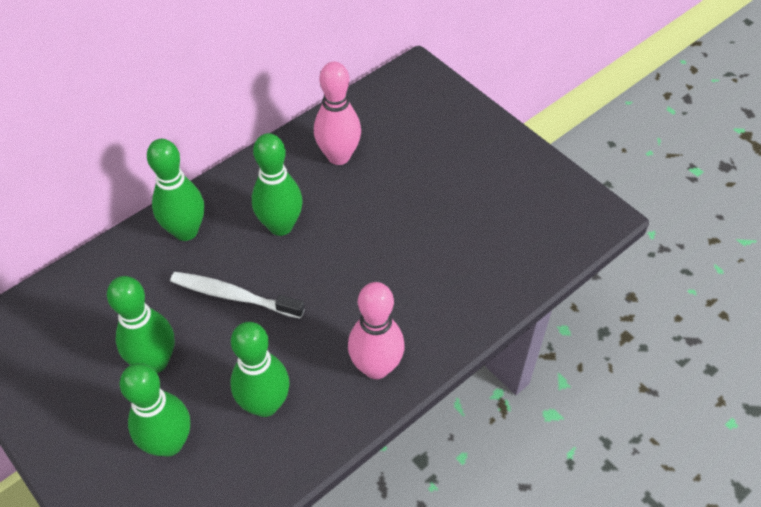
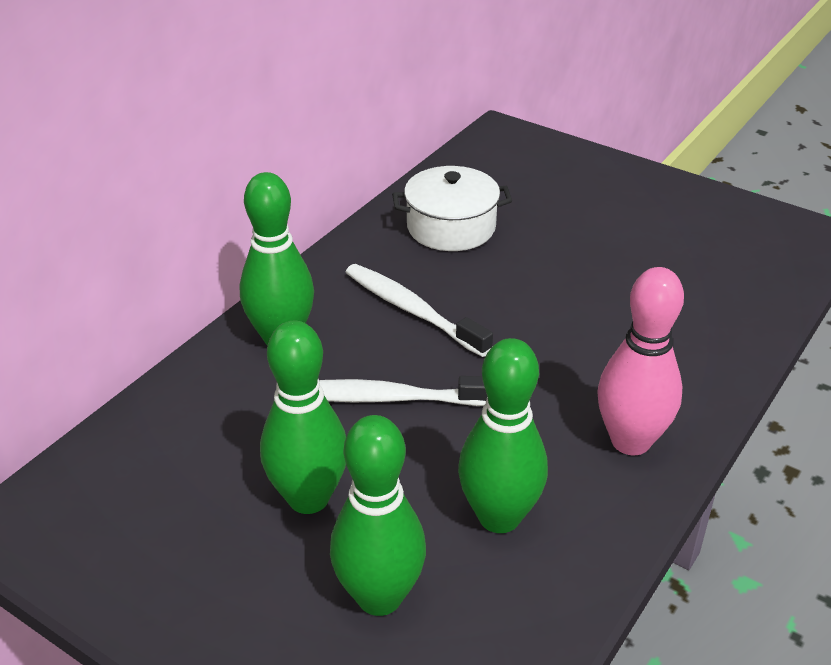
camera: 15 degrees left, 15 degrees down
green bowling pin [252,133,303,236] -> white toothbrush [346,264,493,357]
pink bowling pin [314,62,361,165] -> white pot [392,166,512,251]

